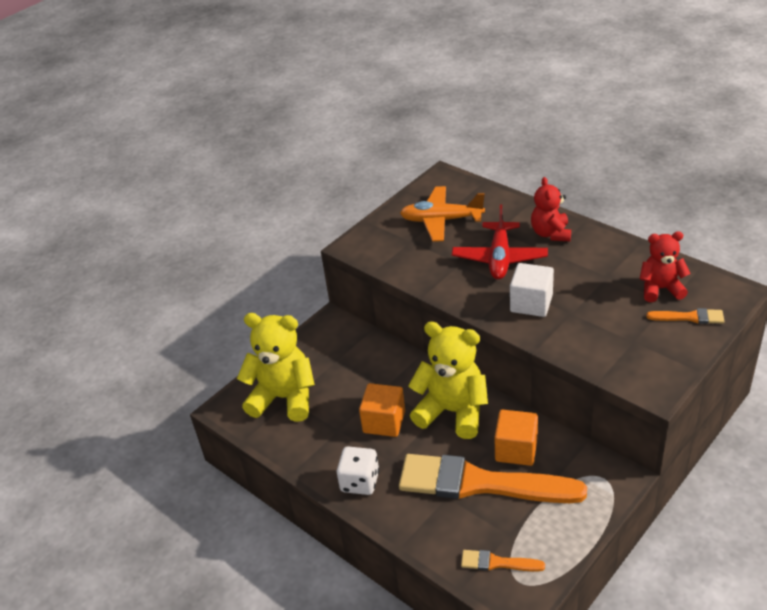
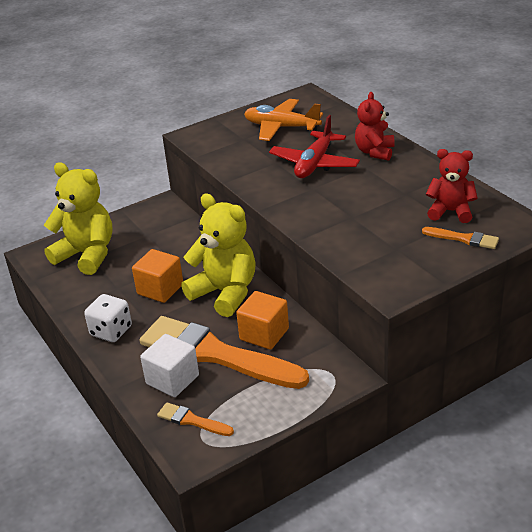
camera: 15 degrees right, 5 degrees down
white cube [510,263,554,317] -> white cube moved to [140,334,199,397]

